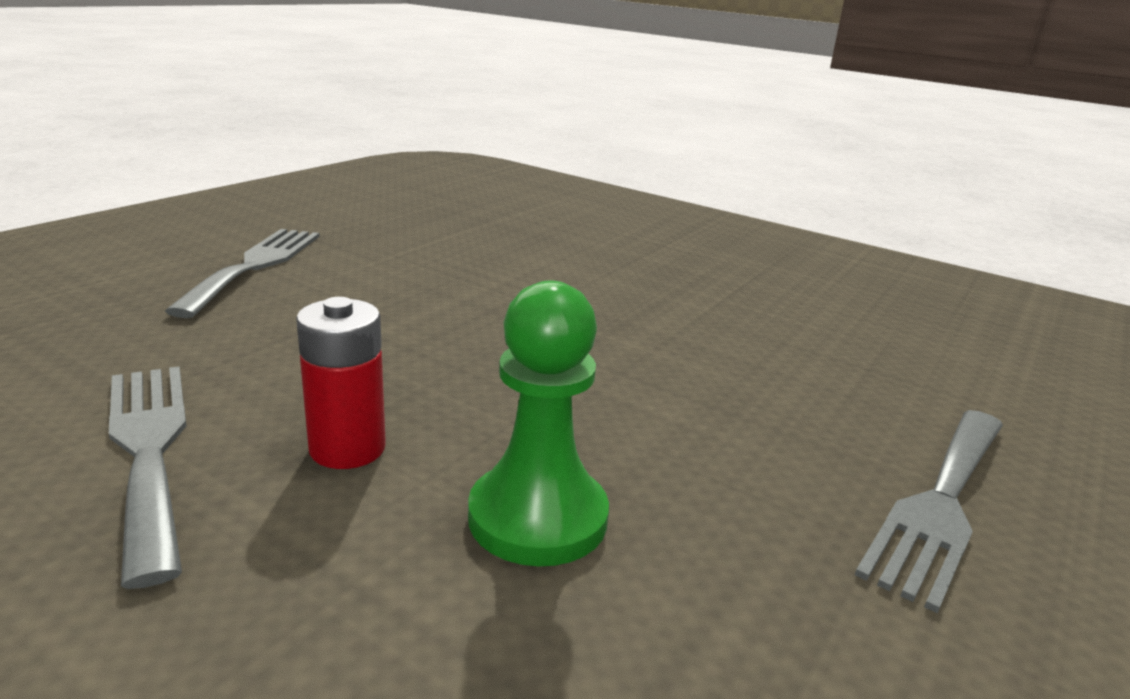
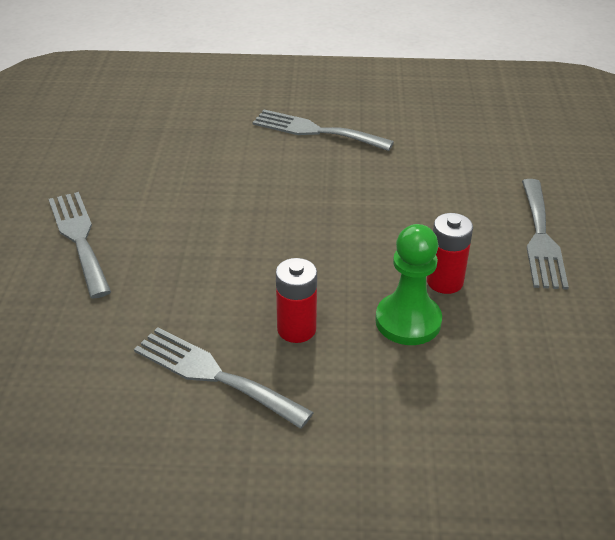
camera: 30 degrees left, 15 degrees up
none -> grey fork [253,110,394,151]
none -> red battery [427,213,473,294]

